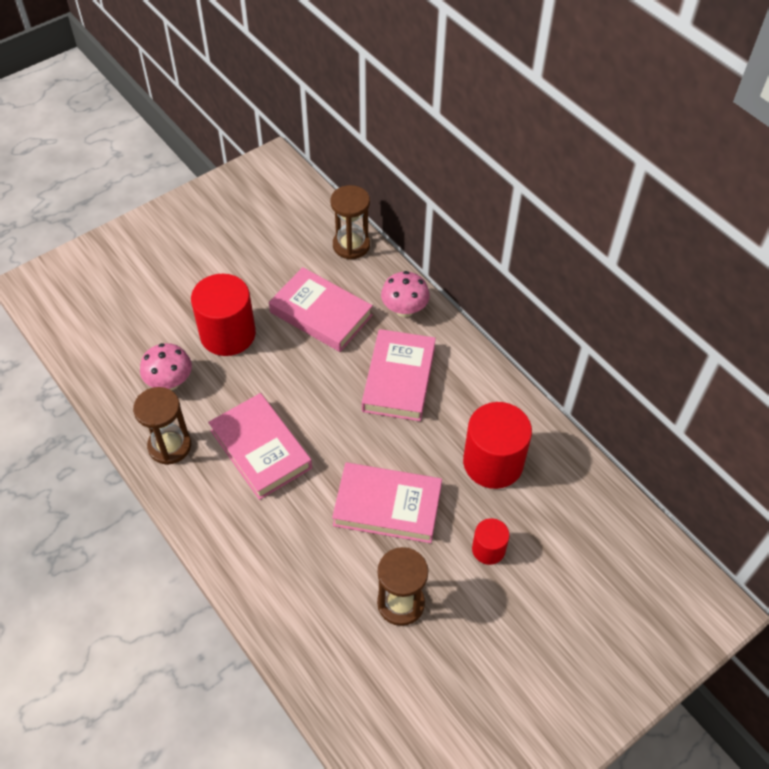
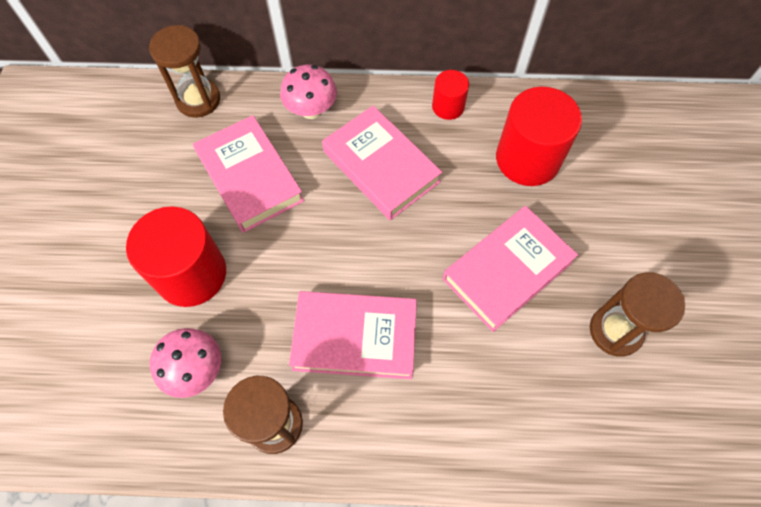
camera: 50 degrees left, 10 degrees up
pink book [269,267,373,352] -> pink book turned 75 degrees clockwise [193,115,304,233]
red cylinder [472,518,510,565] -> red cylinder moved to [432,70,469,120]

